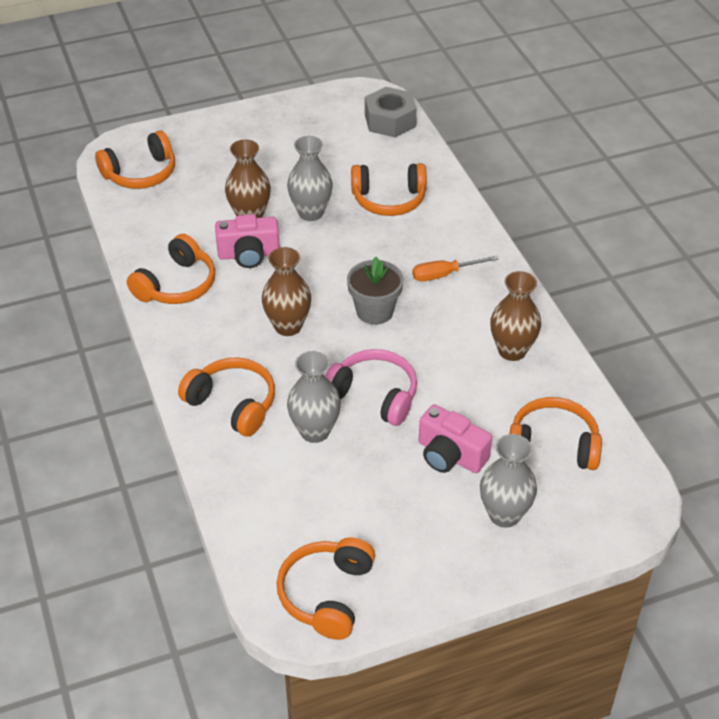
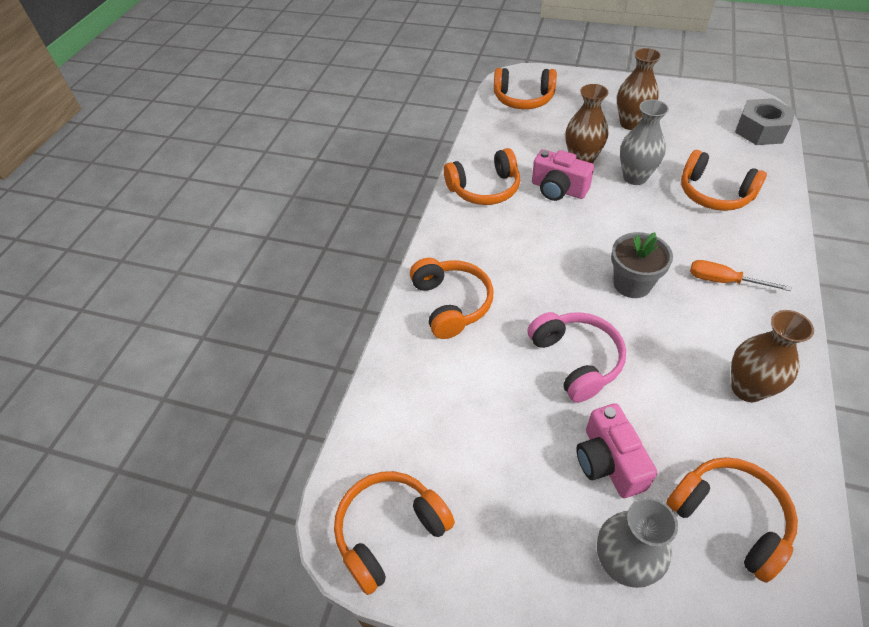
camera: 40 degrees right, 5 degrees up
brown vase [262,247,311,336] -> brown vase moved to [617,48,661,130]
grey vase [287,351,341,443] -> none

